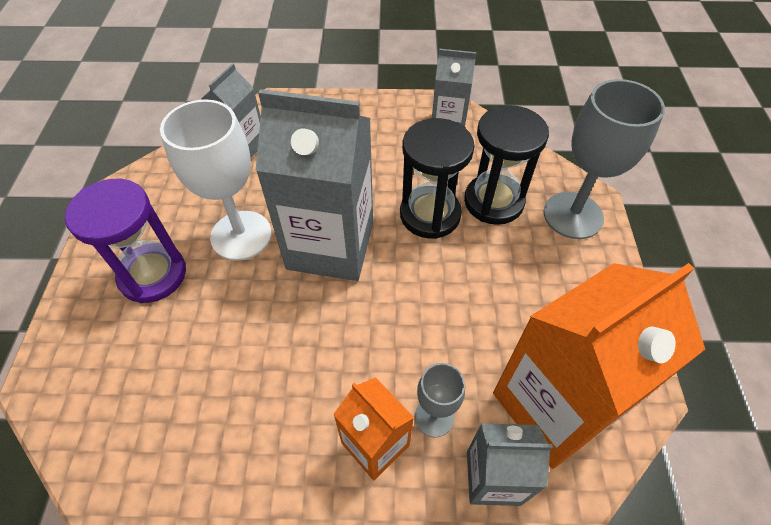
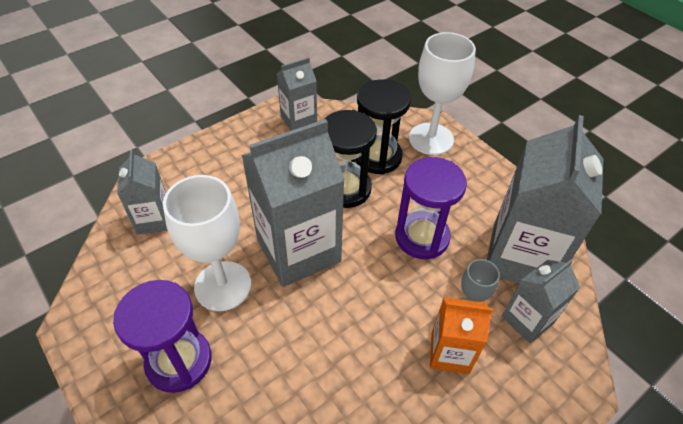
camera: 40 degrees left, 5 degrees down
orange carton [493,263,705,469] -> grey carton [487,115,603,283]
grey goblet [544,79,665,239] -> white goblet [409,32,476,155]
none -> purple hourglass [395,157,467,259]

